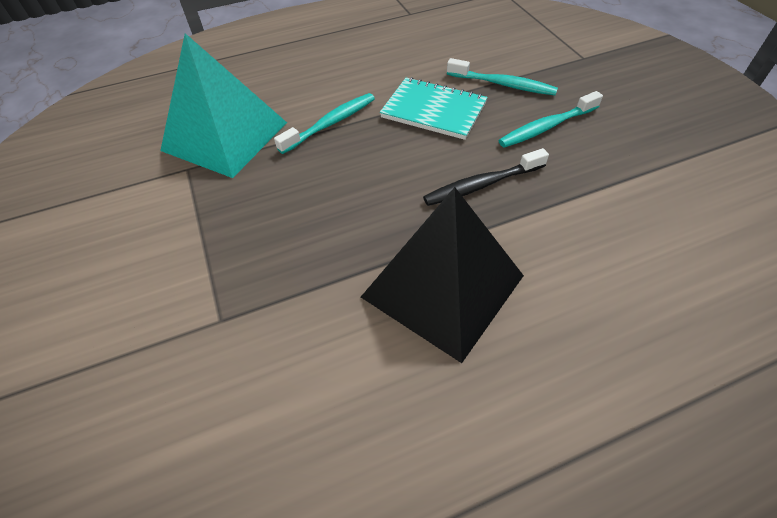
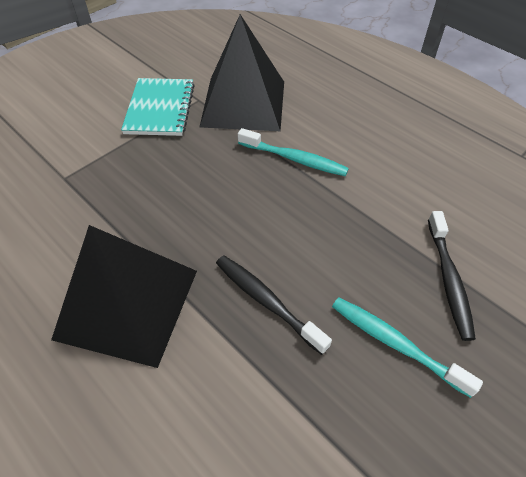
camera: 65 degrees right, 0 degrees up
turquoise pyramid [160,33,287,178] -> black pyramid [200,14,284,131]
turquoise notebook [380,77,488,140] -> turquoise notebook moved to [121,78,195,136]
turquoise toothbrush [447,58,558,95] -> black toothbrush [428,211,476,341]

